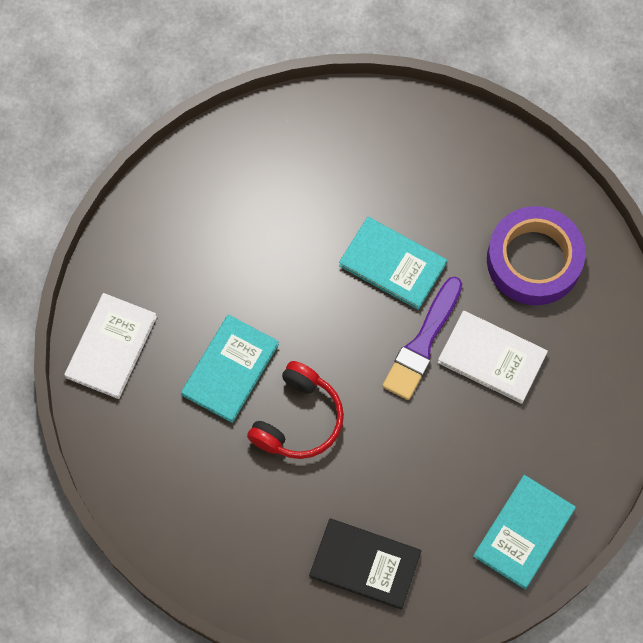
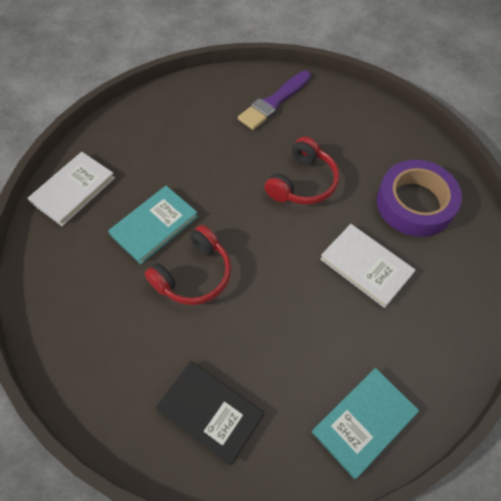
camera: 15 degrees right, 10 degrees down
turquoise book [339,217,447,310] -> red headphones [265,136,339,205]
purple brush [382,277,462,400] -> purple brush moved to [238,70,311,130]

